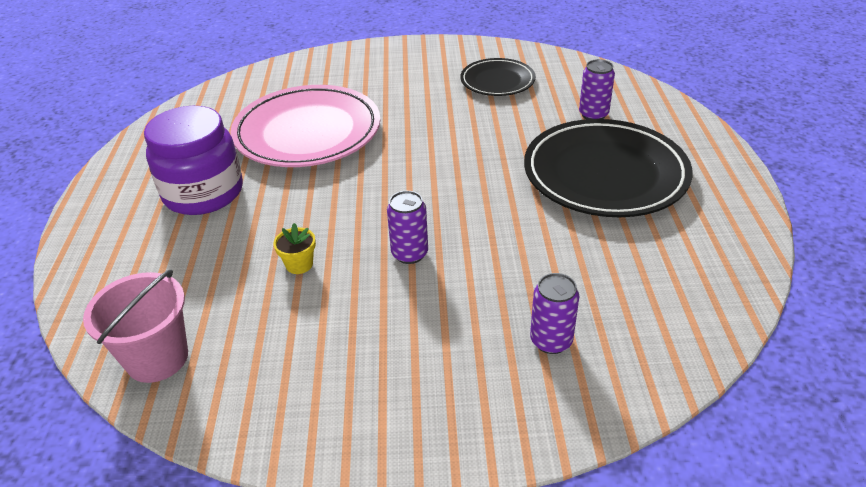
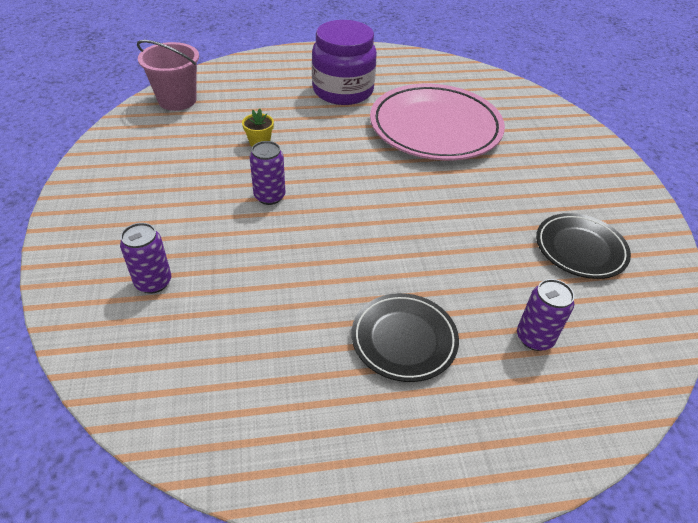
camera: 80 degrees right, 5 degrees up
black plate [524,119,693,217] -> black plate [352,293,459,382], size x0.55

